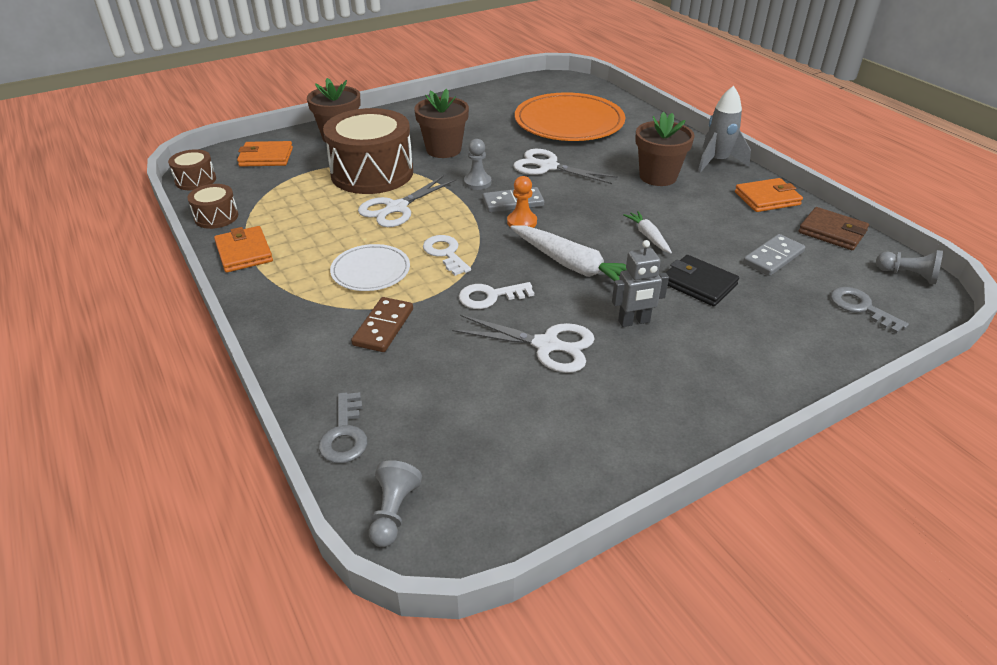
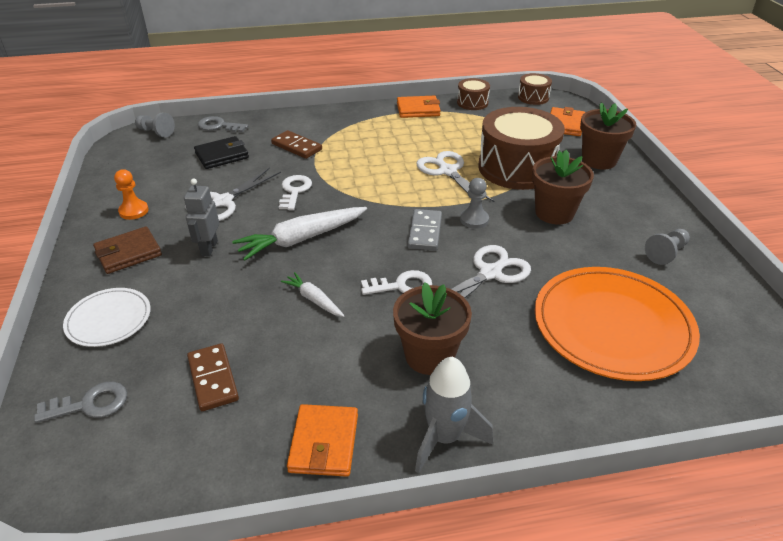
camera: 110 degrees right, 0 degrees up
white plate [330,244,410,291] -> white plate moved to [63,288,151,347]
white key [423,235,471,276] -> white key moved to [361,270,432,295]
orange pawn [507,176,537,228] -> orange pawn moved to [114,169,149,220]
white carrot [623,211,672,253] -> white carrot turned 135 degrees counterclockwise [281,272,345,317]
black wallet [666,255,739,306] -> black wallet moved to [194,136,249,169]
grey domino [743,234,805,276] -> brown domino [187,343,239,411]
brown wallet [799,207,869,250] -> brown wallet moved to [93,227,162,274]
grey pawn [876,250,943,284] -> grey pawn moved to [645,229,690,265]

